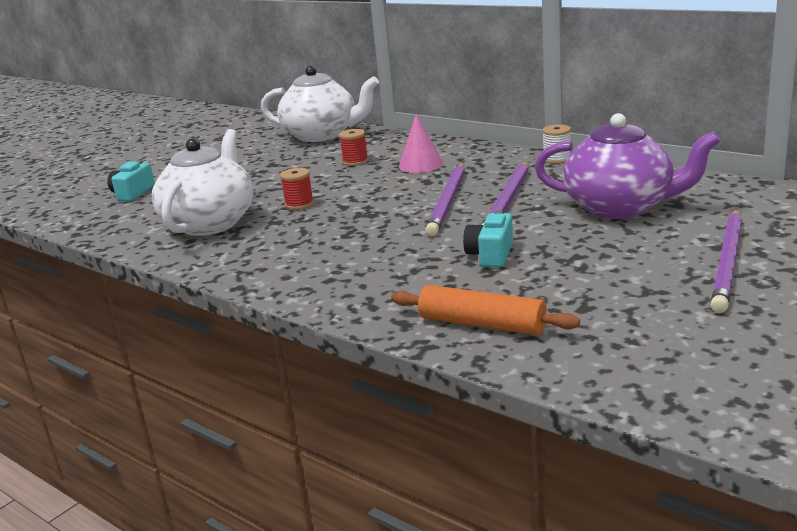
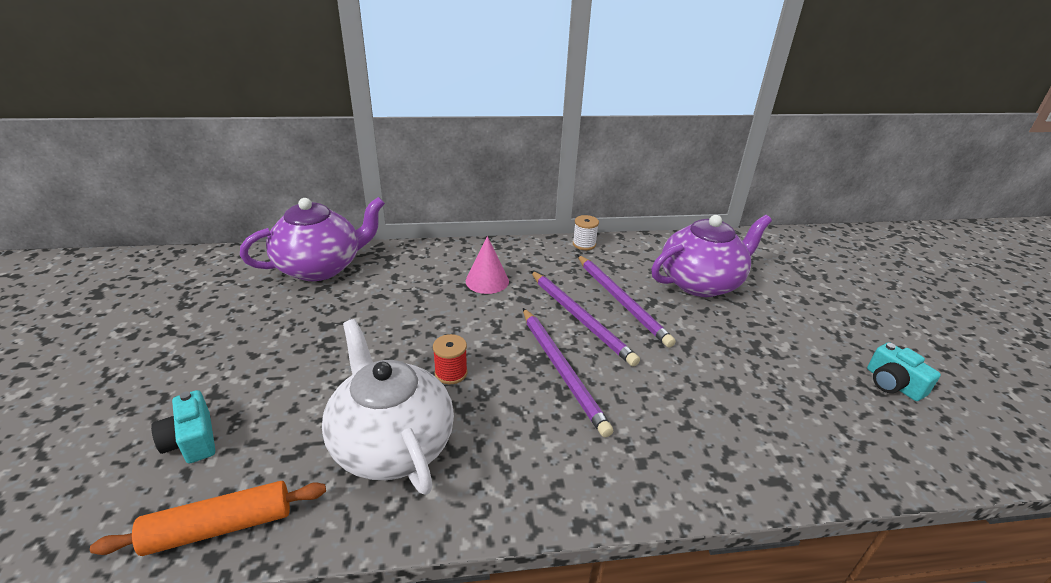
camera: 50 degrees left, 10 degrees up
white teapot [261,66,379,142] -> purple teapot [240,197,385,281]
red spool [339,129,368,166] -> none
orange rolling pin [391,285,580,335] -> orange rolling pin moved to [90,481,326,556]
turquoise camera [463,210,513,267] -> turquoise camera moved to [867,342,941,401]
purple pencil [711,209,742,313] -> purple pencil moved to [523,308,613,437]

